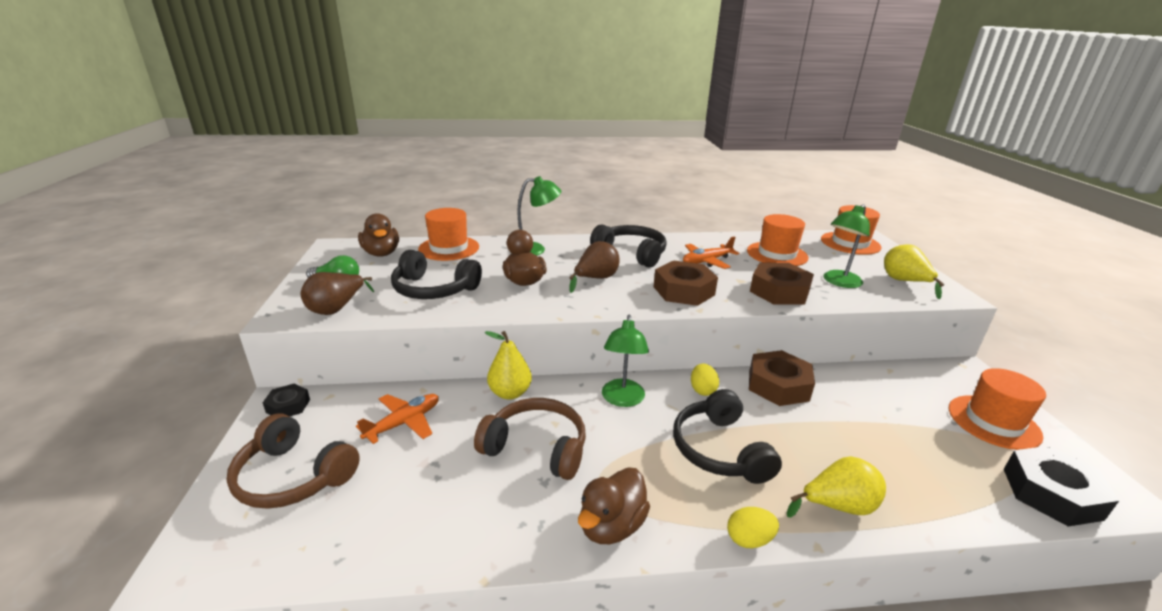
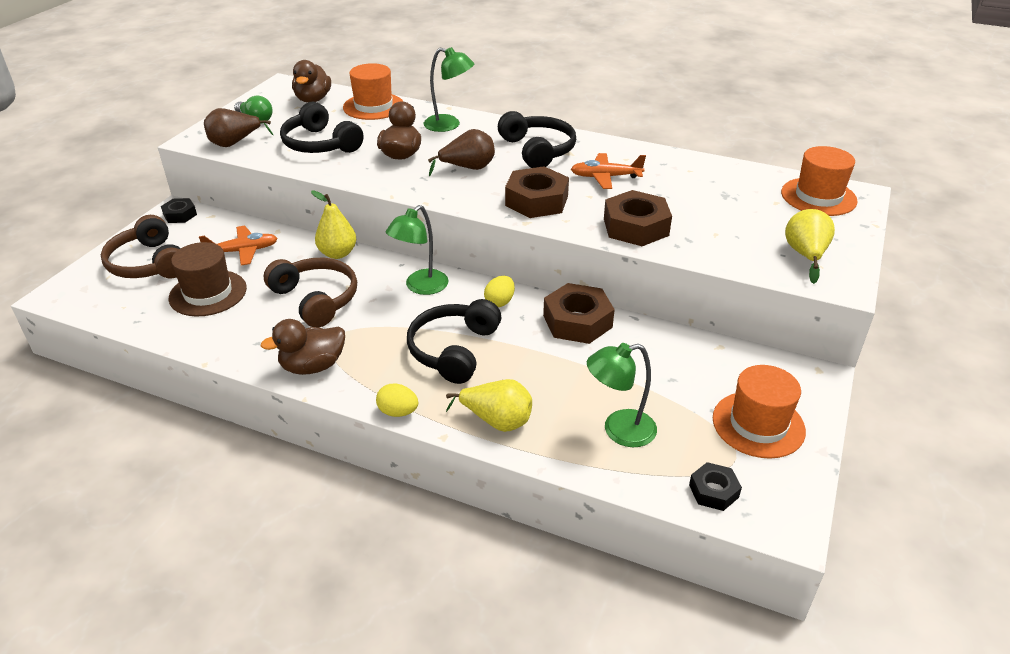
camera: 30 degrees right, 10 degrees up
orange hat [747,214,809,266] -> none
green lamp [824,204,870,288] -> green lamp moved to [587,343,657,447]
black nut [1004,446,1119,527] -> black nut [689,462,742,511], size x0.56
none -> brown hat [168,242,247,317]

